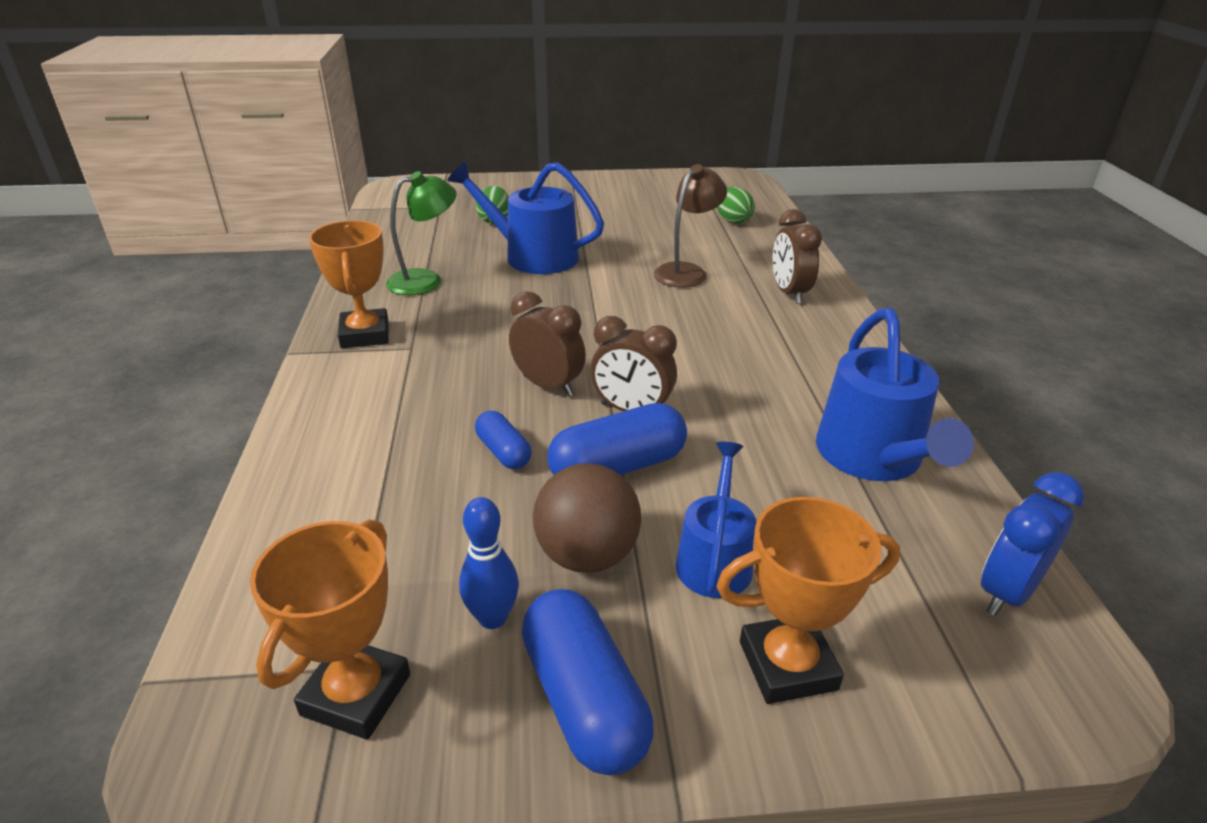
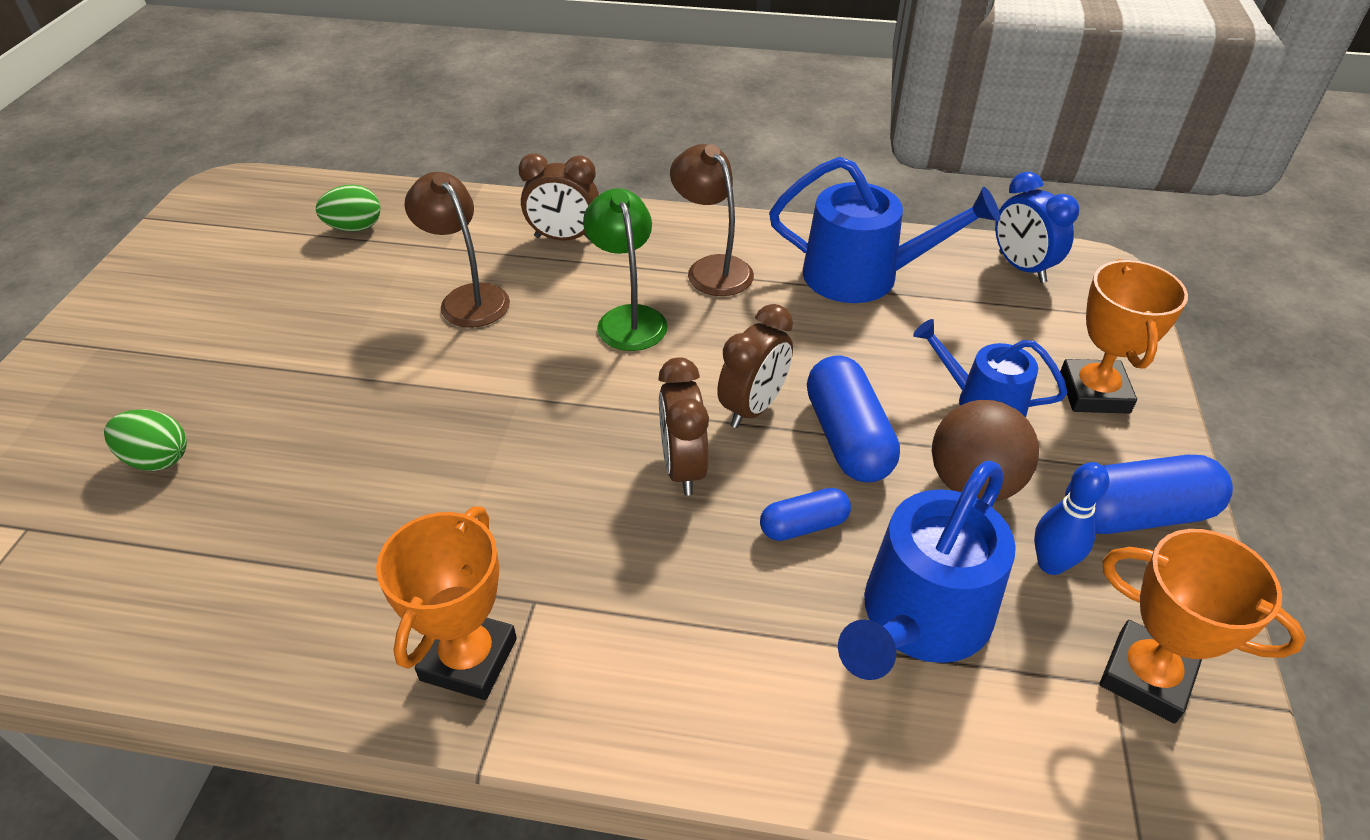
camera: 75 degrees left, 10 degrees up
orange trophy [309,220,389,348] -> orange trophy turned 75 degrees counterclockwise [376,507,517,700]
green lamp [386,171,457,295] -> green lamp moved to [583,188,668,351]
blue watering can [448,161,604,274] -> blue watering can moved to [838,460,1016,680]
brown clock [509,291,586,397] -> brown clock turned 60 degrees counterclockwise [658,358,709,496]
none -> brown lamp [670,144,754,296]

